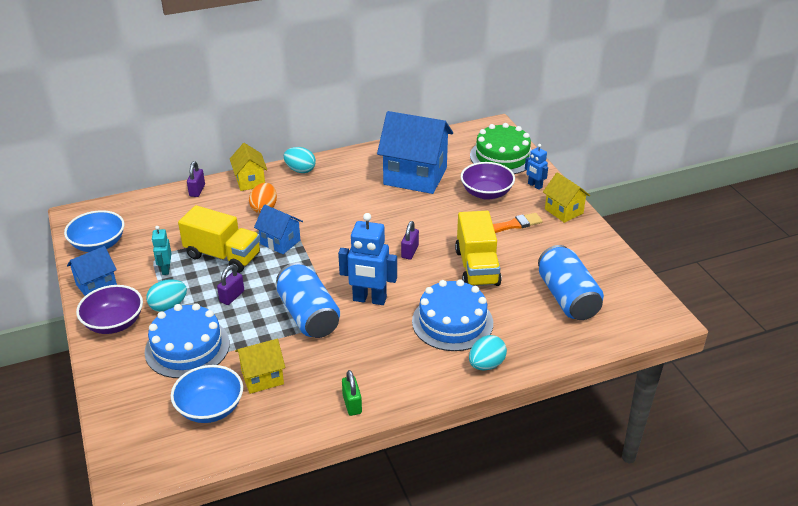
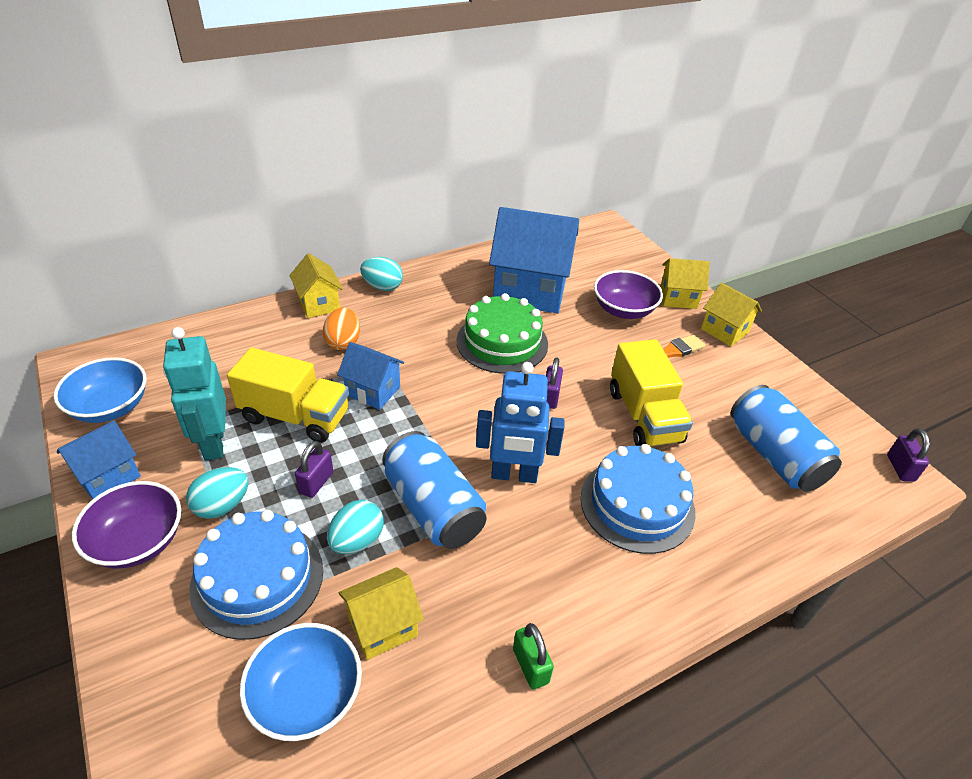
camera: 10 degrees left, 5 degrees up
turquoise robot [152,226,171,275] -> turquoise robot [163,327,226,460], size x1.86
purple padlock [187,161,205,197] -> purple padlock moved to [887,428,930,482]
turquoise egg [469,335,507,371] -> turquoise egg moved to [327,500,384,554]
green cake [470,123,531,174] -> green cake moved to [457,293,548,374]
blue robot [525,144,548,190] -> yellow house [660,258,710,309]

